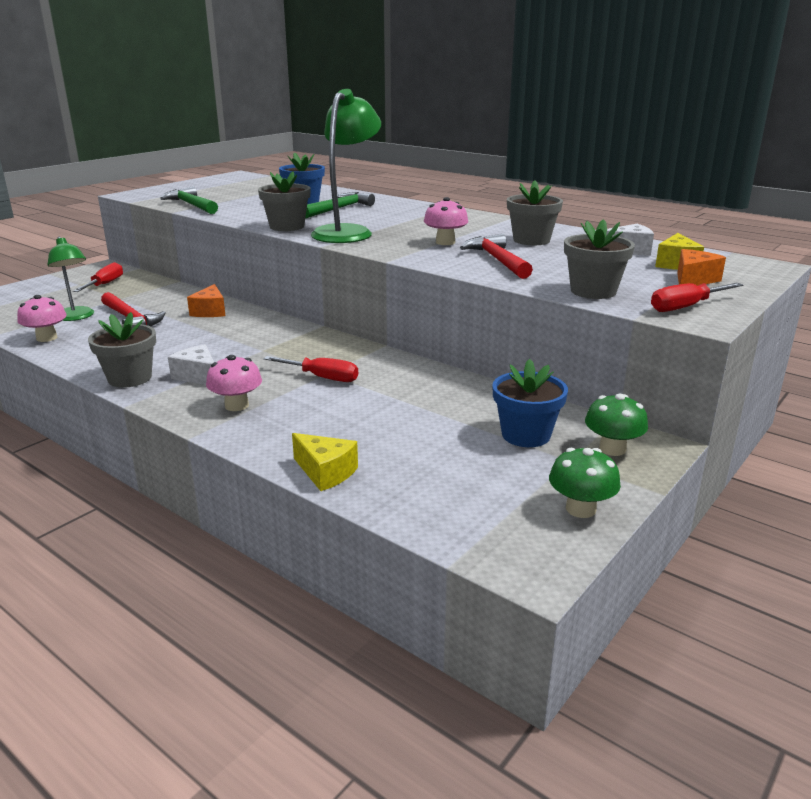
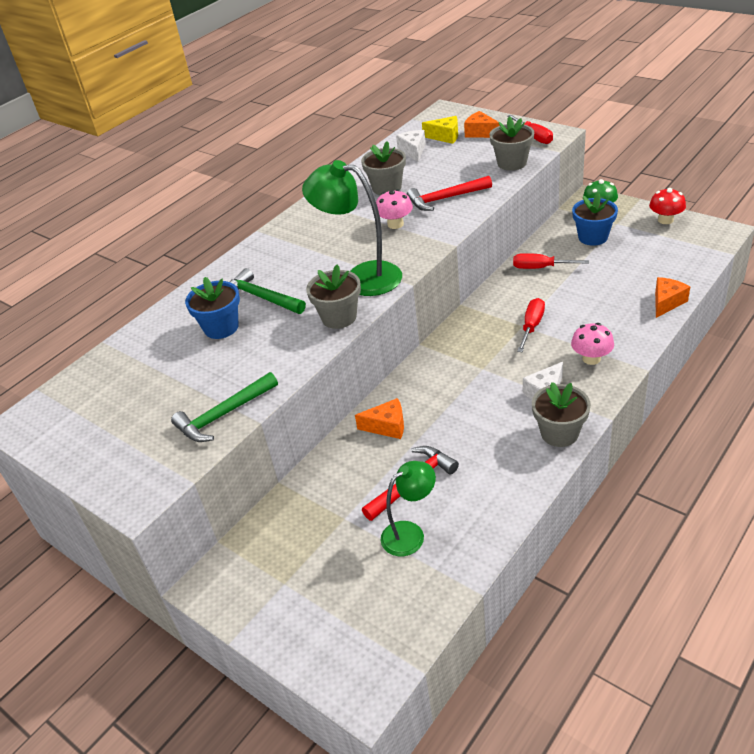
camera: 85 degrees left, 15 degrees up
pink mushroom [17,295,67,342] -> none
red screwdriver [73,262,123,292] -> red screwdriver moved to [513,253,589,269]
yellow cheese [292,433,358,491] -> orange cheese [655,277,690,318]
green mushroom [549,448,621,518] -> red mushroom [649,188,686,224]

